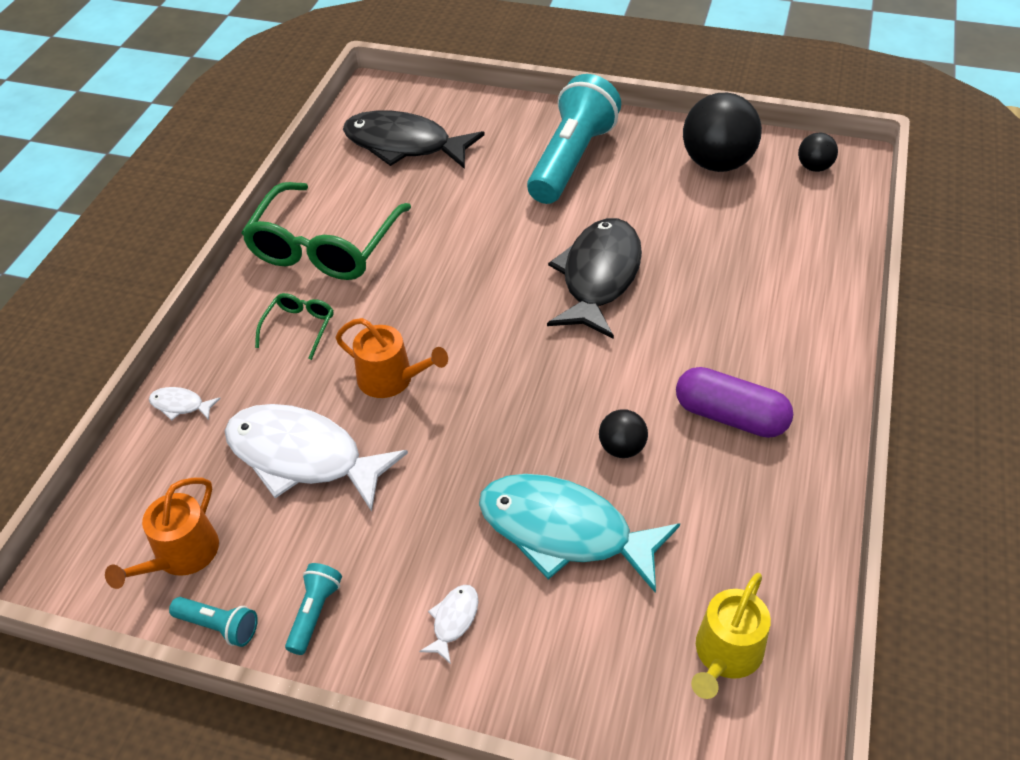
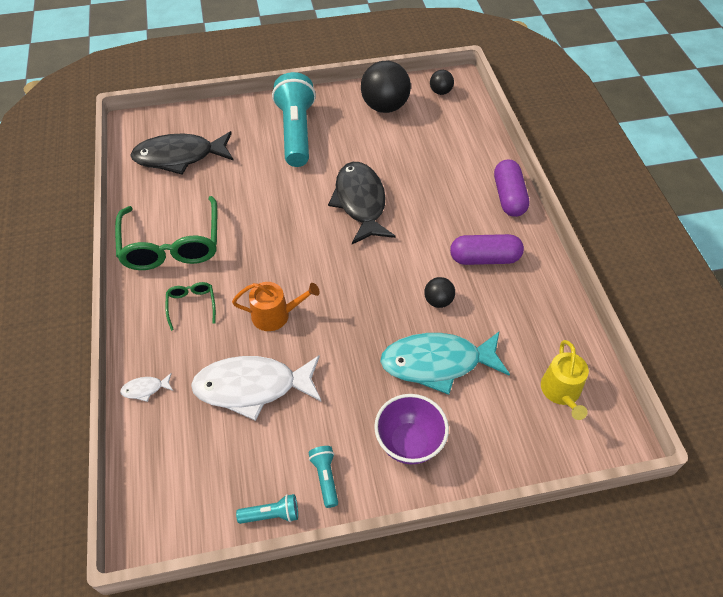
camera: 30 degrees left, 5 degrees up
orange watering can [105,478,219,589] -> none
white fish [419,585,478,664] -> purple bowl [374,394,449,464]
none -> purple capsule [494,159,529,217]

